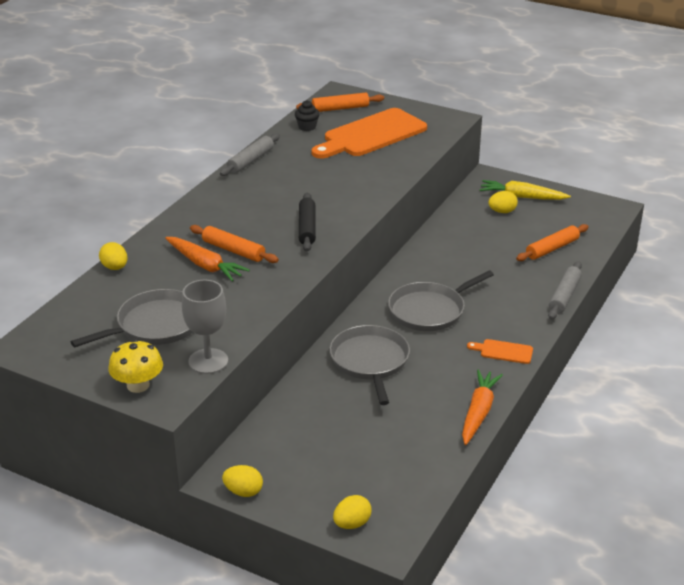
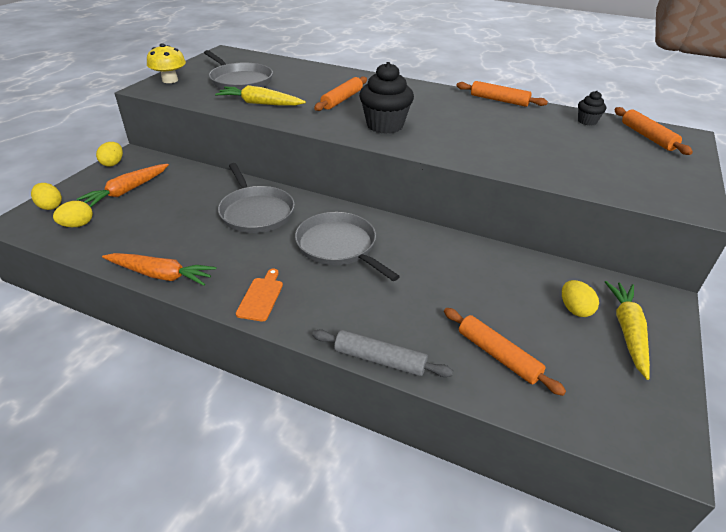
camera: 85 degrees right, 5 degrees up
yellow egg [99,242,128,270] -> yellow egg moved to [53,201,93,227]
orange carrot [165,237,250,282] -> orange carrot moved to [77,164,169,207]
grey goblet [182,280,228,374] -> none
grey rolling pin [220,133,280,176] -> orange rolling pin [456,81,548,107]
black rolling pin [299,193,316,251] -> black cupcake [359,62,414,134]
orange cutting board [311,108,427,159] -> none
grey pan [329,325,410,405] -> grey pan turned 75 degrees clockwise [218,163,295,233]
none -> yellow carrot [215,85,306,106]

